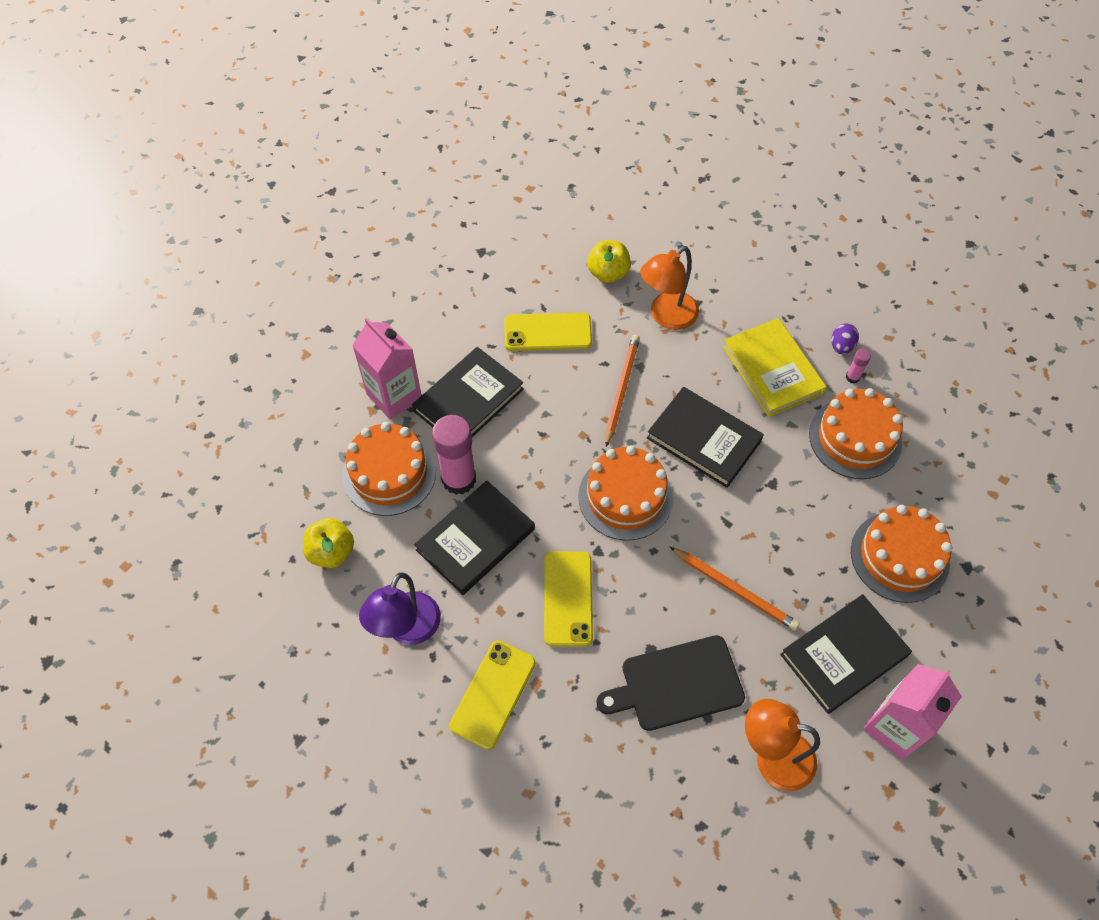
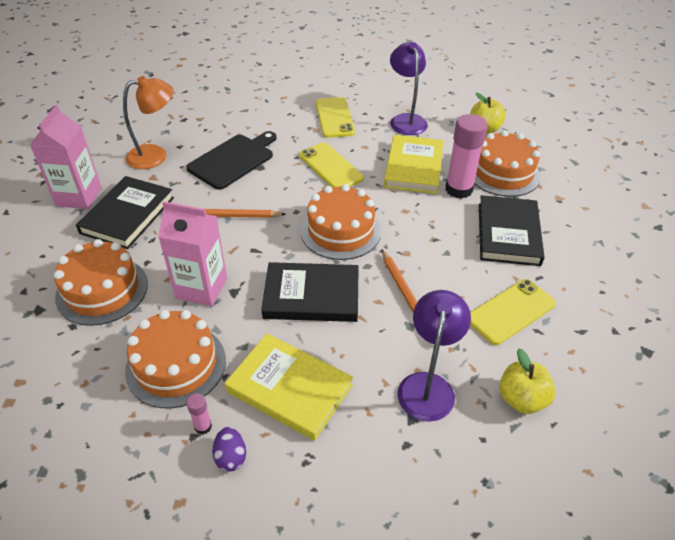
camera: 145 degrees right, 15 degrees down
pink carton [352,318,422,420] -> pink carton moved to [158,201,227,306]
black book [414,480,535,595] -> yellow book [384,135,443,194]
orange lamp [640,246,699,330] -> purple lamp [398,290,471,422]

